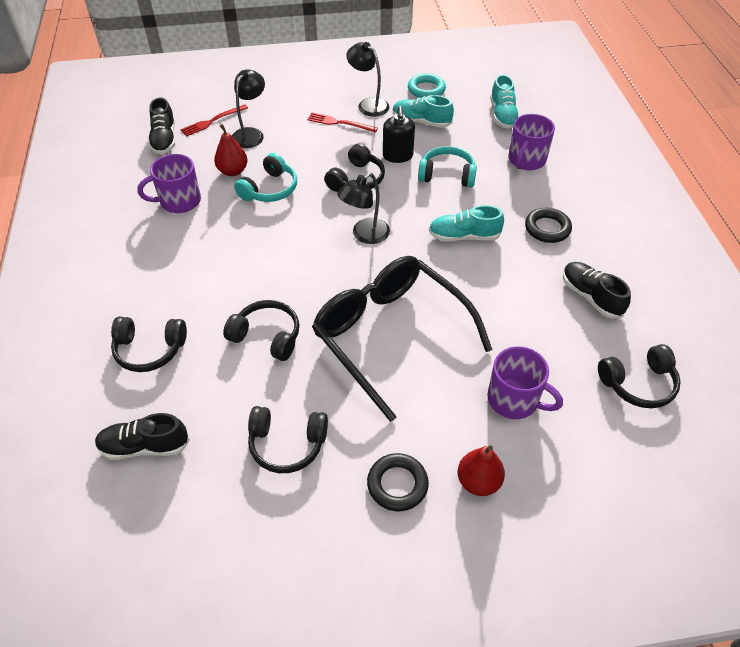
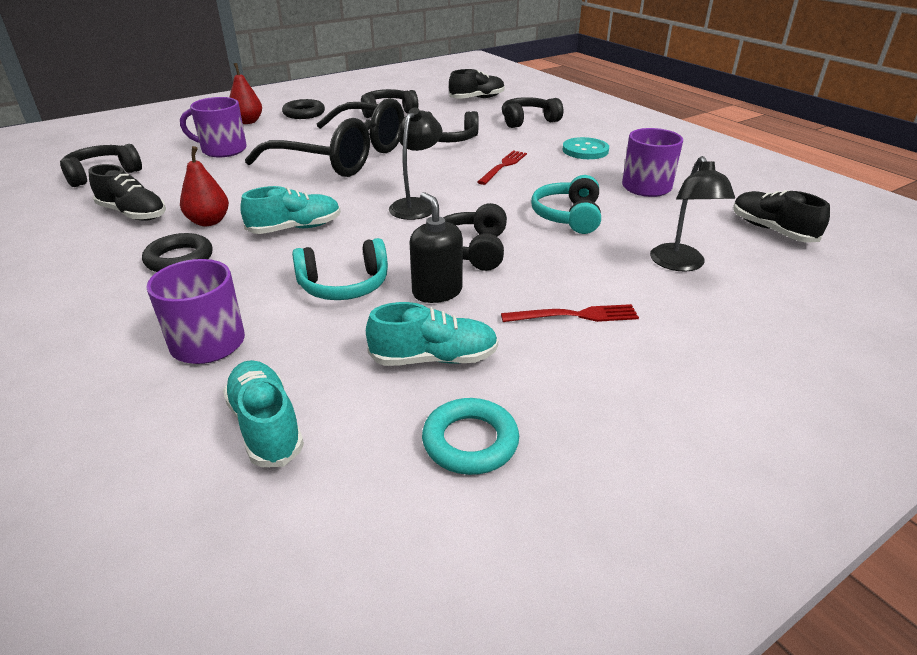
camera: 155 degrees right, 15 degrees down
red fork [180,104,248,137] -> red fork moved to [477,150,527,185]
red pear [214,124,247,176] -> red pear moved to [180,146,229,226]
black lamp [346,42,389,117] -> none
none -> turquoise button [563,137,609,159]

